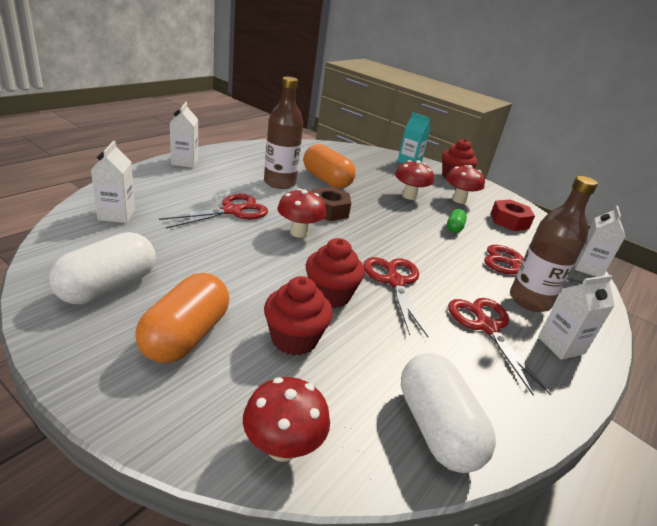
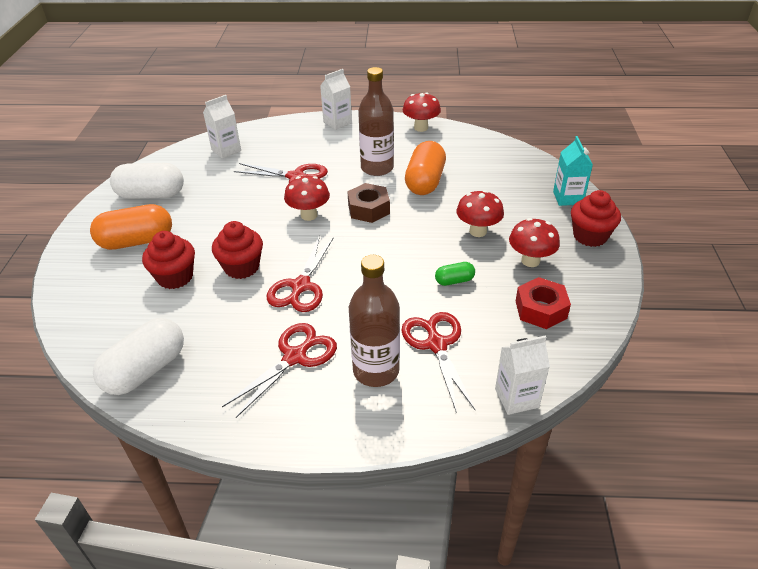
camera: 60 degrees right, 10 degrees up
red mushroom [243,377,330,462] -> red mushroom moved to [403,92,441,132]
red scissors [363,257,428,337] -> red scissors turned 150 degrees clockwise [267,236,334,312]
white carton [538,275,615,360] -> none

